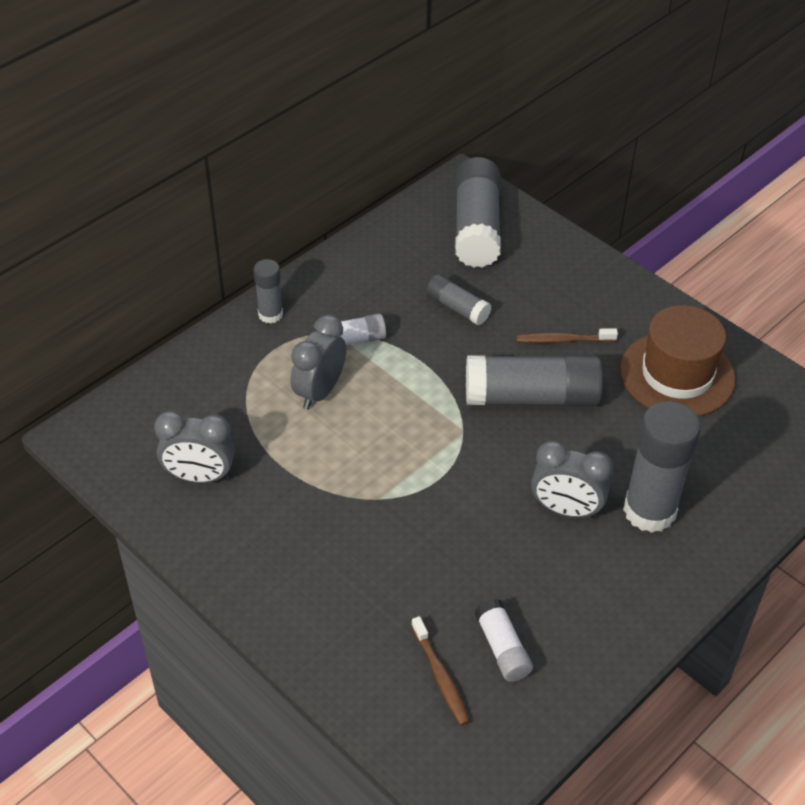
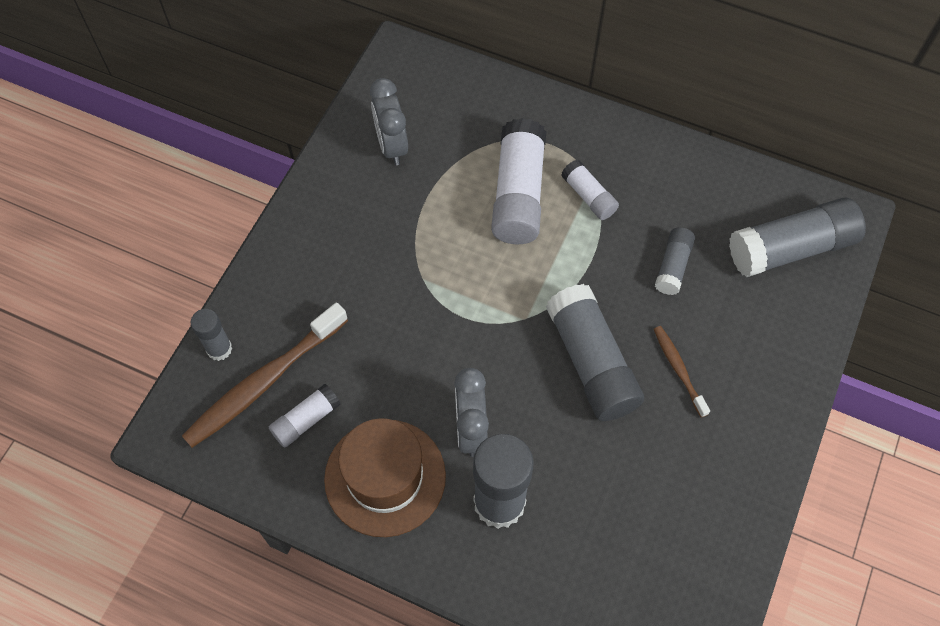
camera: 70 degrees right, 15 degrees up
grey glue stick [254,259,283,324] -> grey glue stick moved to [191,309,232,361]
grey clock [290,315,346,409] -> white glue stick [491,118,546,244]
brown toothbrush [411,616,470,726] -> brown toothbrush [182,302,348,448], size x1.92
brown hat [620,305,735,417] -> brown hat moved to [324,418,446,537]

